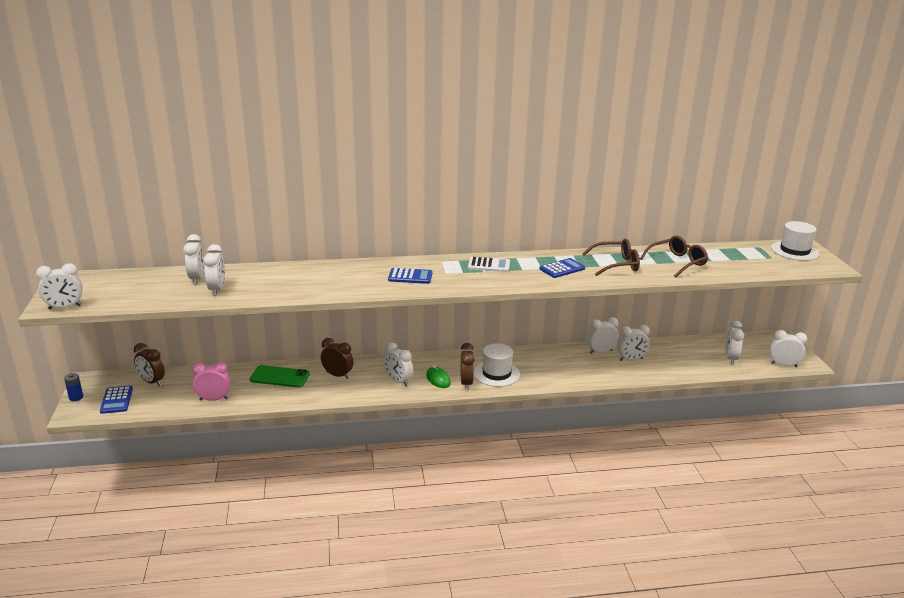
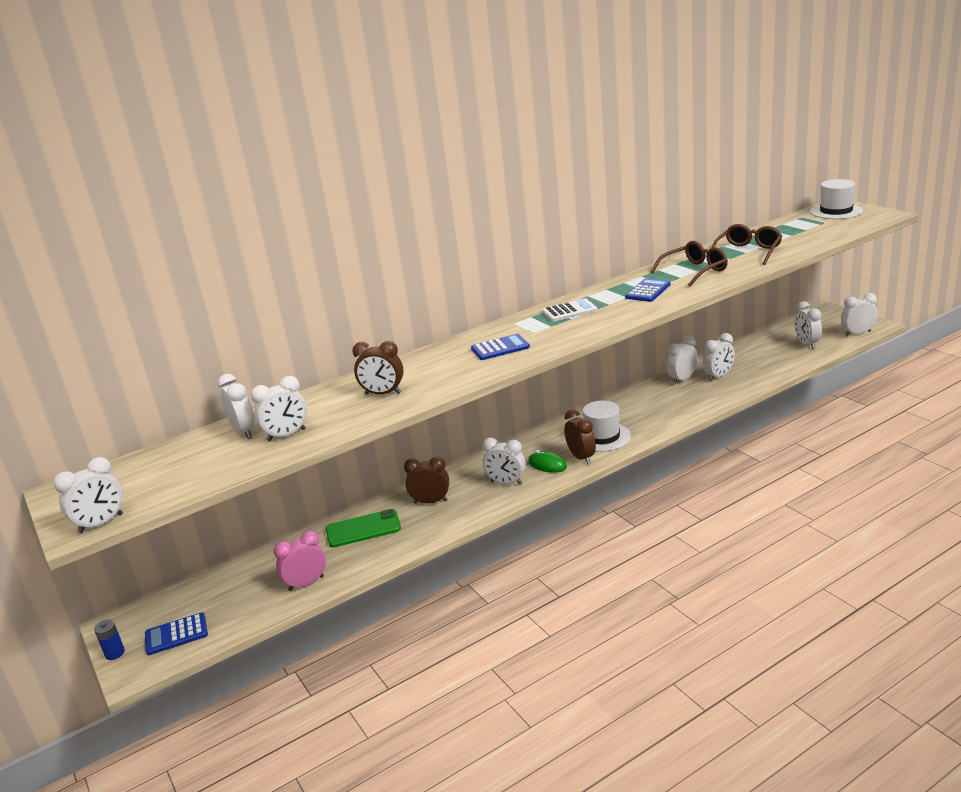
camera: 20 degrees left, 0 degrees up
blue calculator [100,386,133,414] -> blue calculator turned 105 degrees clockwise [145,612,208,655]
brown clock [134,343,165,386] -> brown clock moved to [352,341,404,395]
white clock [203,244,225,296] -> white clock turned 90 degrees clockwise [251,376,307,442]

